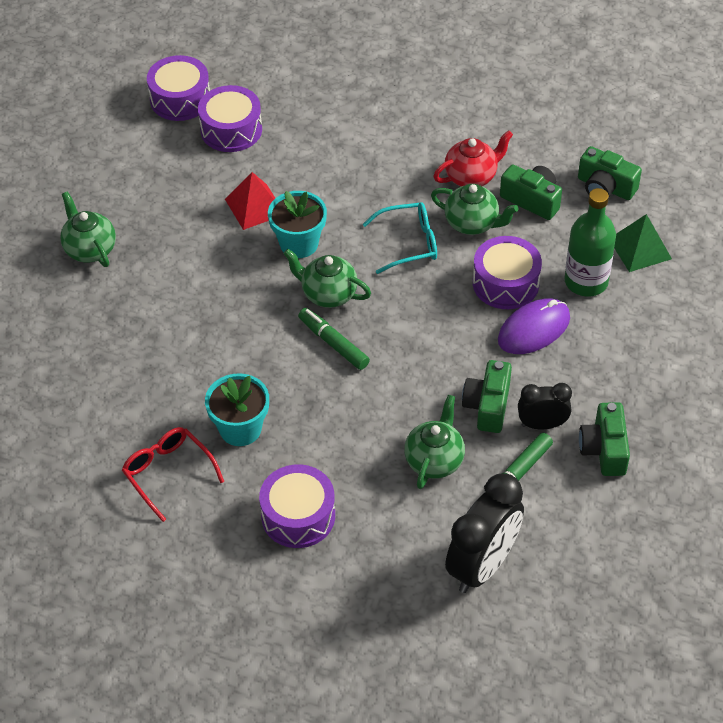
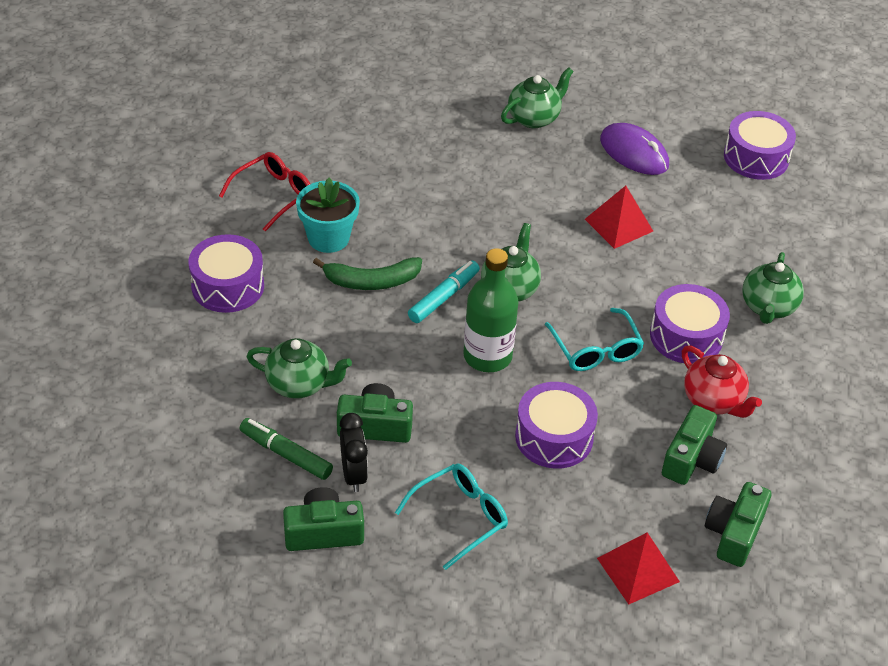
camera: 80 degrees right, 5 degrees down
purple drum [198,85,262,152] -> purple drum moved to [650,284,730,364]
turquoise flower pot [268,191,327,258] -> none
green marker [298,308,370,370] -> turquoise marker [408,260,480,323]
green teapot [431,184,518,235] -> green teapot moved to [742,252,804,324]
black clock [445,474,524,593] -> none
purple mouse [498,298,570,354] -> purple mouse moved to [600,123,669,175]
green bottle [565,188,616,296] -> green bottle moved to [463,248,519,372]
green pyramid [614,214,672,272] -> red pyramid [597,532,680,605]
none -> green banana [313,257,422,290]
none -> turquoise glasses [395,463,508,570]

